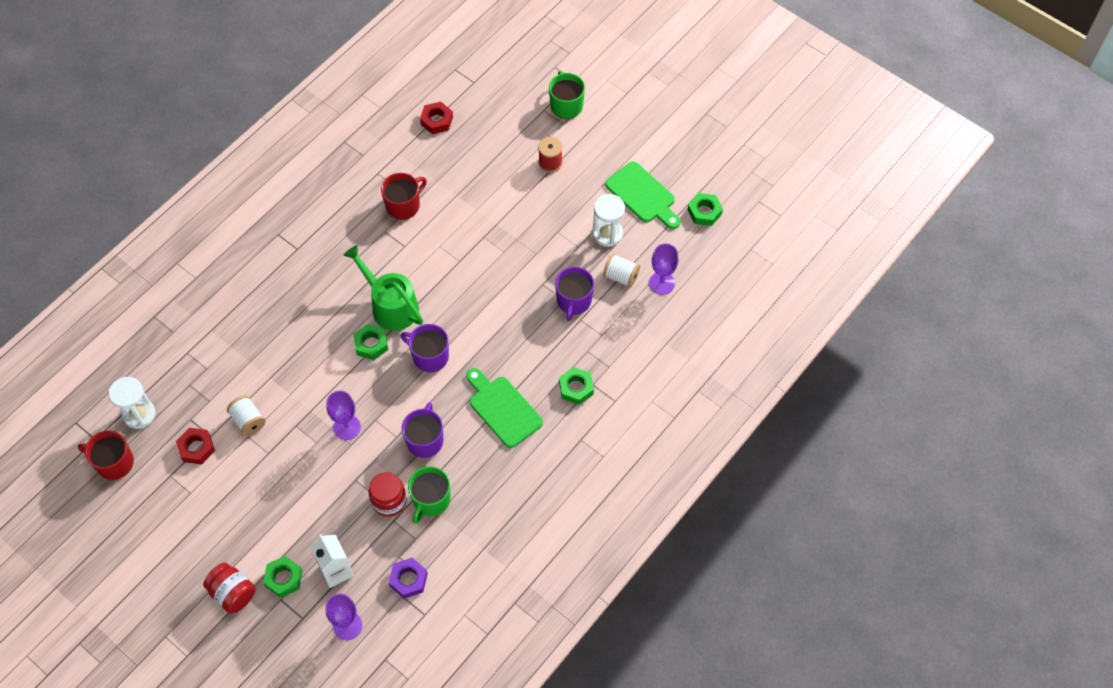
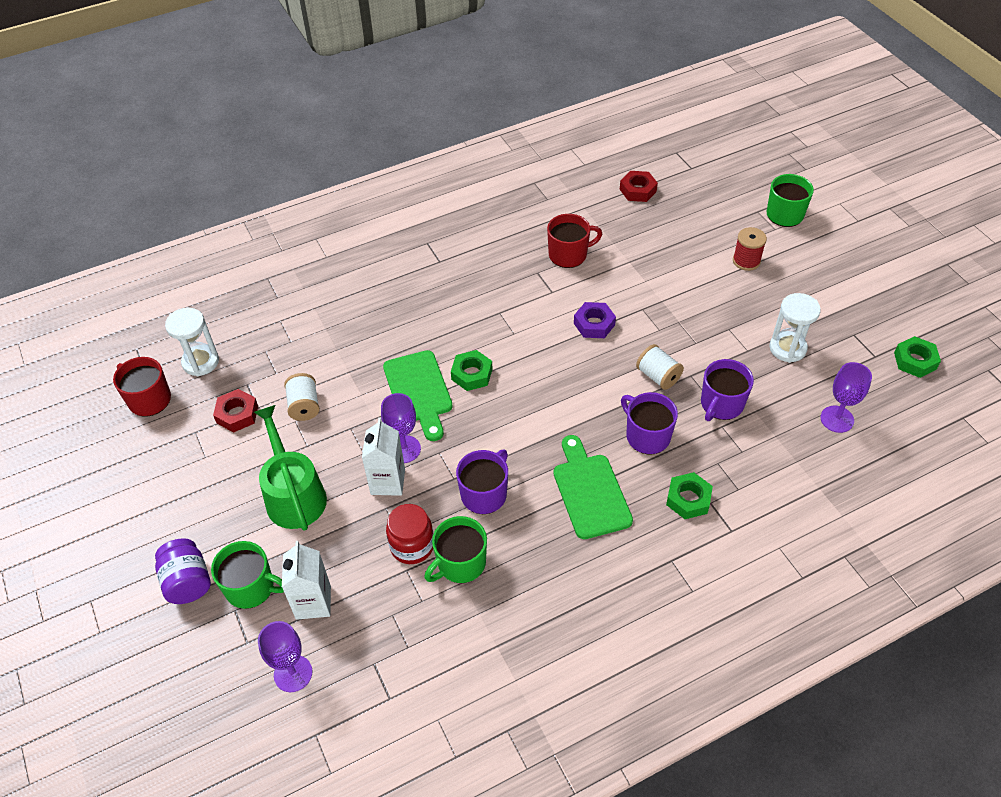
camera: 25 degrees right, 10 degrees down
red jar [203,563,255,614] -> purple jar [155,538,211,604]
green nut [263,556,302,598] -> green mug [211,541,284,609]
green watering can [343,245,423,331] -> green watering can moved to [254,405,327,531]
purple nut [389,558,428,599] -> purple nut moved to [574,302,616,338]
purple mug [400,324,449,372] -> purple mug moved to [621,392,678,454]
white spool [603,254,640,288] -> white spool moved to [636,344,684,390]
green cutting board [605,161,681,229] -> green cutting board moved to [383,350,453,441]
none -> white carton [362,418,405,496]

